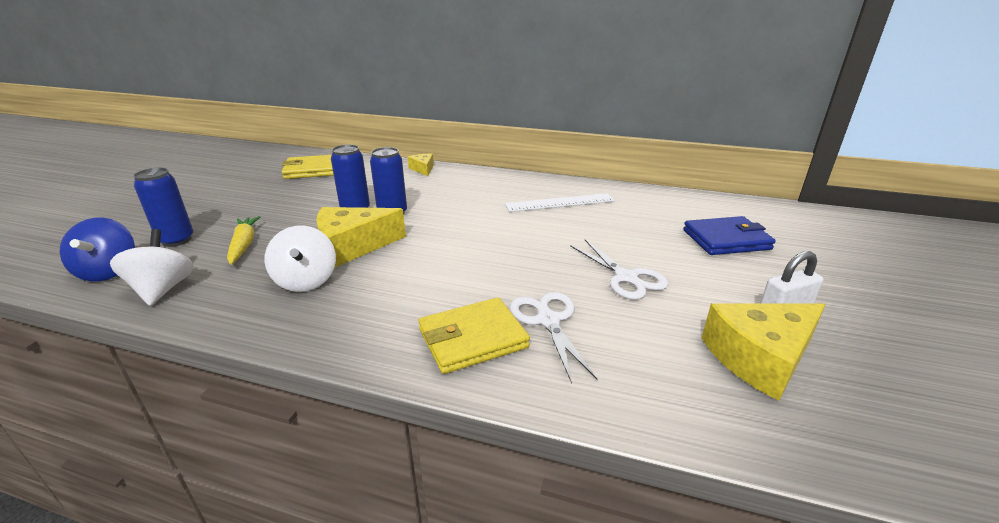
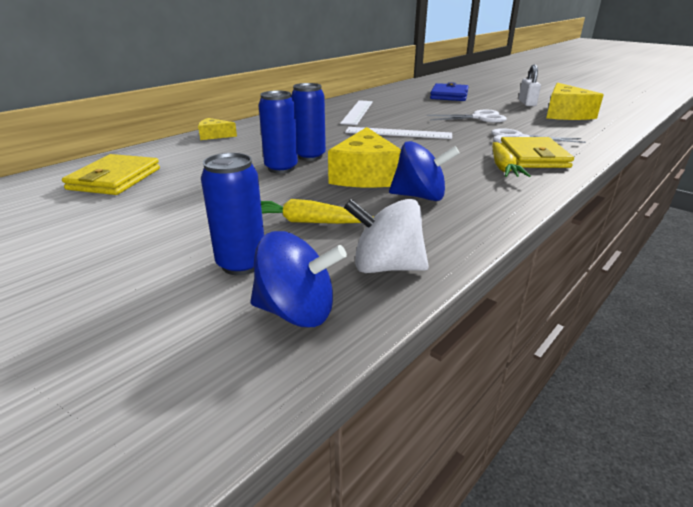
camera: 65 degrees left, 0 degrees up
white spinning top [265,225,336,292] -> blue spinning top [389,141,460,201]
none -> white ruler [345,127,452,139]
none -> yellow carrot [492,142,531,177]

